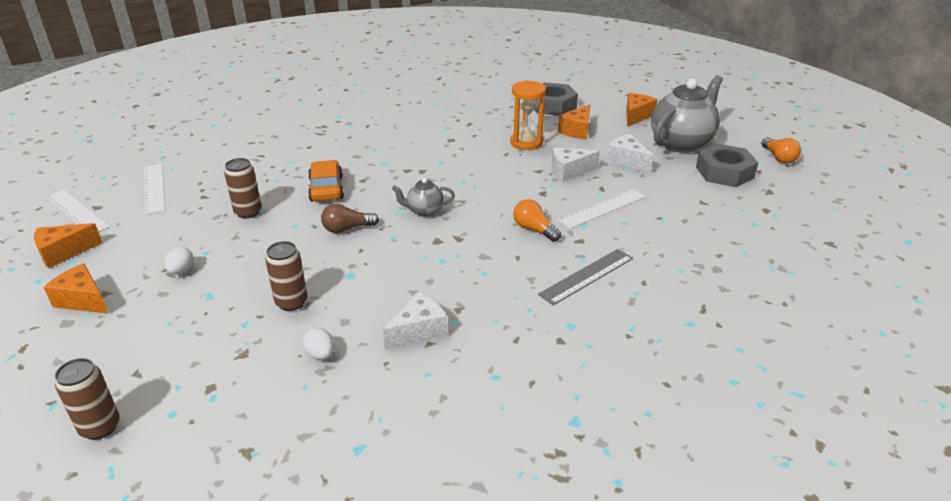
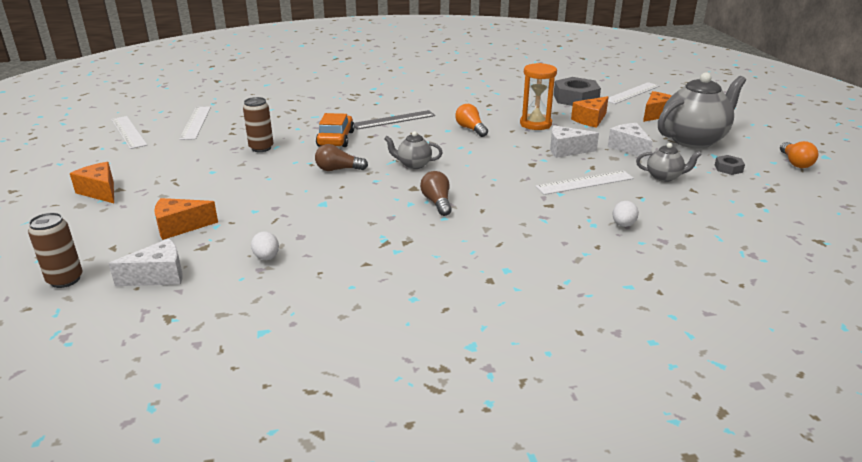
camera: 15 degrees right, 5 degrees down
orange cheese [34,223,102,268] -> orange cheese moved to [154,198,218,240]
white egg [164,247,194,275] -> white egg moved to [612,201,639,227]
brown can [265,241,307,311] -> none
white cheese [383,292,448,350] -> white cheese moved to [108,238,183,286]
orange light bulb [513,199,561,242] -> orange light bulb moved to [455,104,488,137]
grey ruler [538,249,633,305] -> grey ruler moved to [354,110,435,130]
grey nut [696,144,758,187] -> grey nut [715,155,745,175], size x0.48
none -> brown light bulb [420,171,452,216]
none -> white ruler [608,82,660,104]
none -> grey teapot [636,143,702,182]

